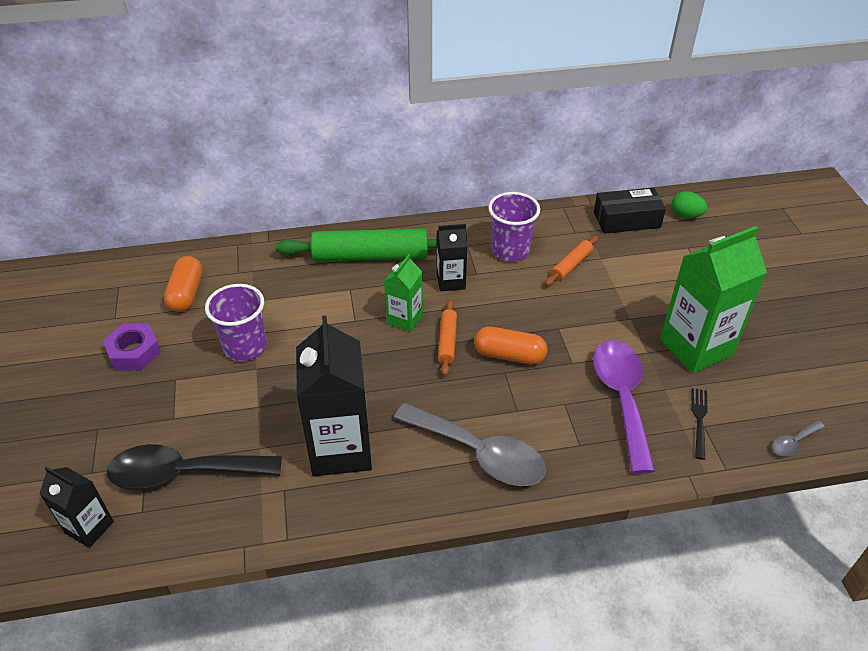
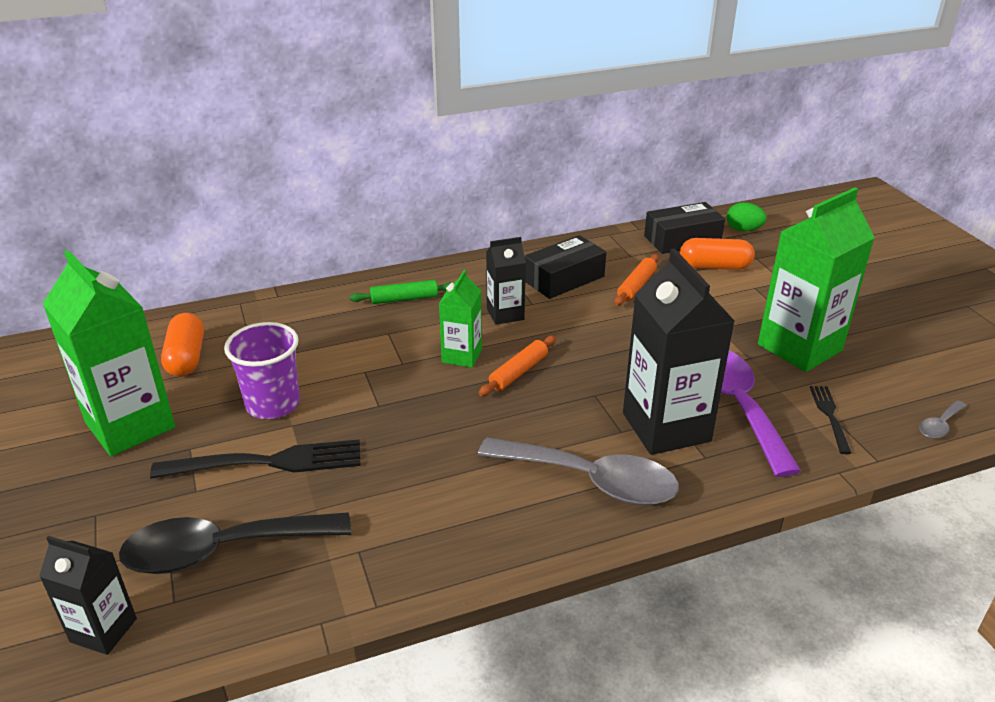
camera: 10 degrees left, 10 degrees down
purple nut [103,324,161,370] -> green carton [43,250,175,456]
green rolling pin [275,229,437,261] -> green rolling pin [350,280,452,304], size x0.49
black carton [296,315,372,476] -> black carton moved to [623,249,735,455]
orange rolling pin [438,300,457,376] -> orange rolling pin turned 45 degrees clockwise [479,335,556,396]
orange capsule [474,327,547,365] -> orange capsule moved to [680,238,755,270]
purple cup [488,192,540,262] -> black box [525,235,606,299]
none -> black fork [150,439,361,479]

